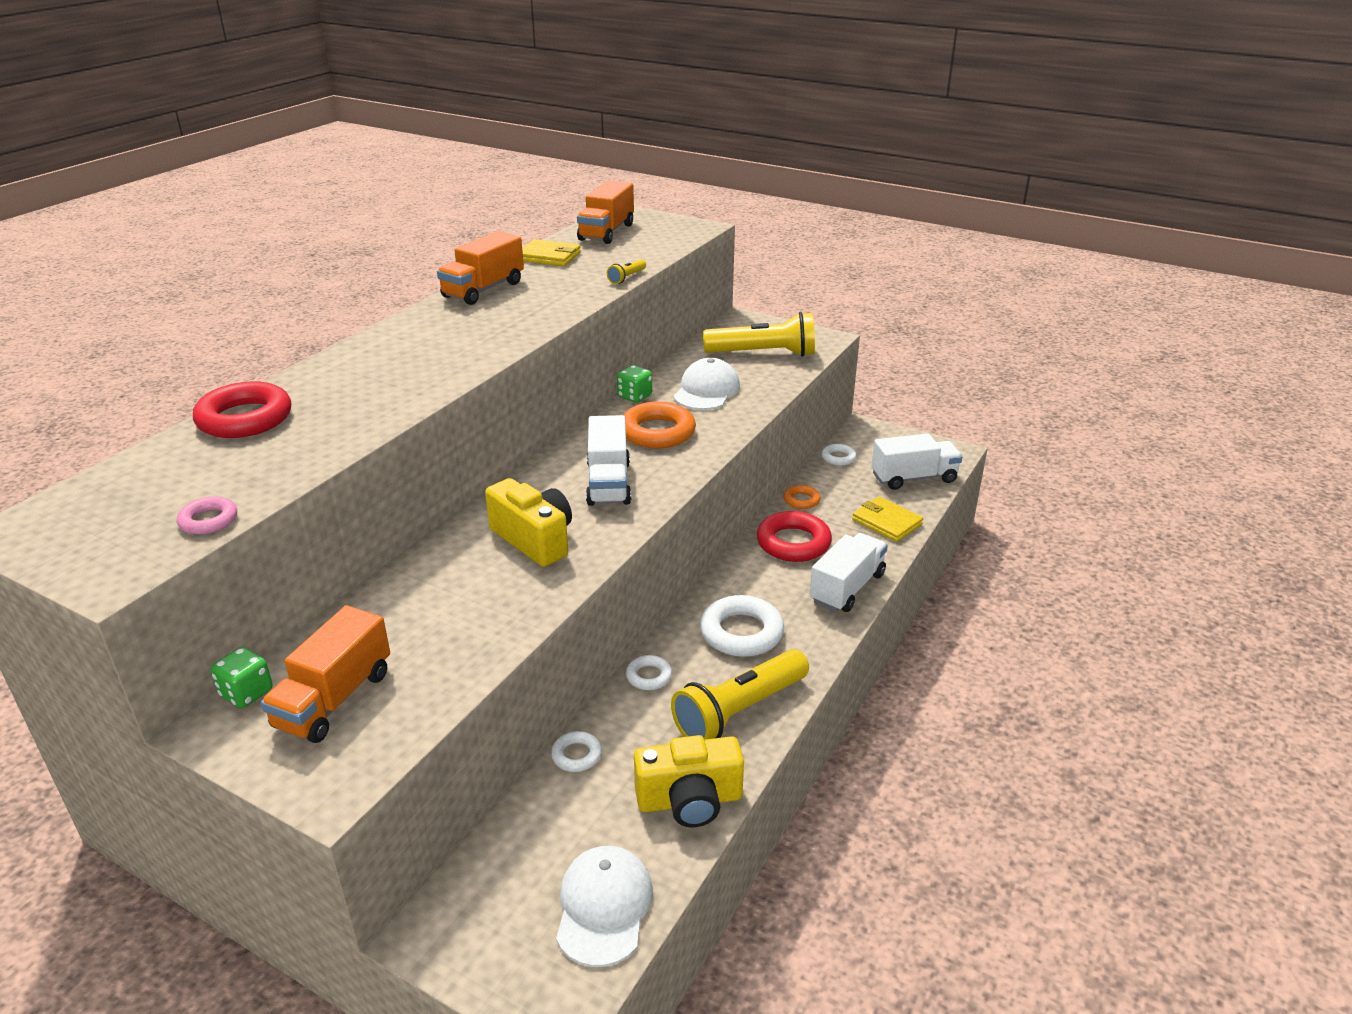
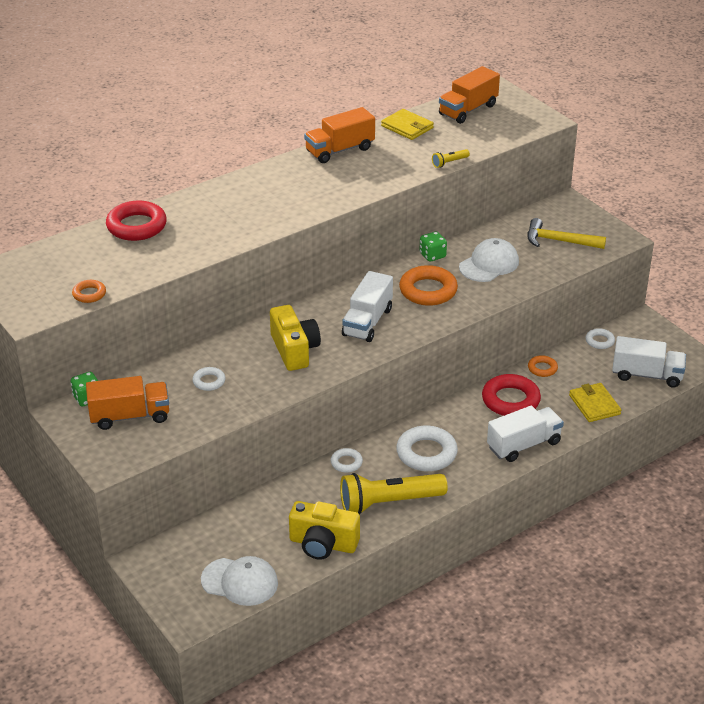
camera: 25 degrees right, 5 degrees up
pink ring [177,496,237,534] -> orange ring [72,280,106,303]
orange truck [261,605,390,743] -> orange truck turned 150 degrees counterclockwise [86,376,169,430]
white ring [551,731,602,772] -> white ring moved to [192,367,225,391]
white cap [556,846,653,967] -> white cap turned 75 degrees clockwise [201,556,278,606]
yellow flashlight [703,312,815,357] -> yellow hammer [527,218,606,249]

